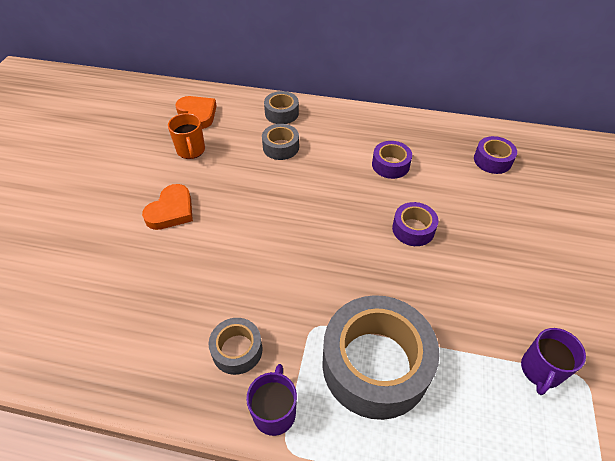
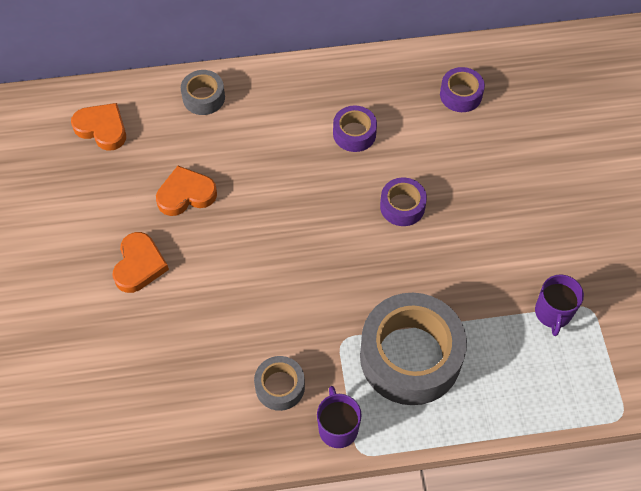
camera: 20 degrees left, 10 degrees up
orange mug [168,113,205,159] -> none
grey tape [262,124,299,160] -> none
none -> orange heart [156,166,217,216]

